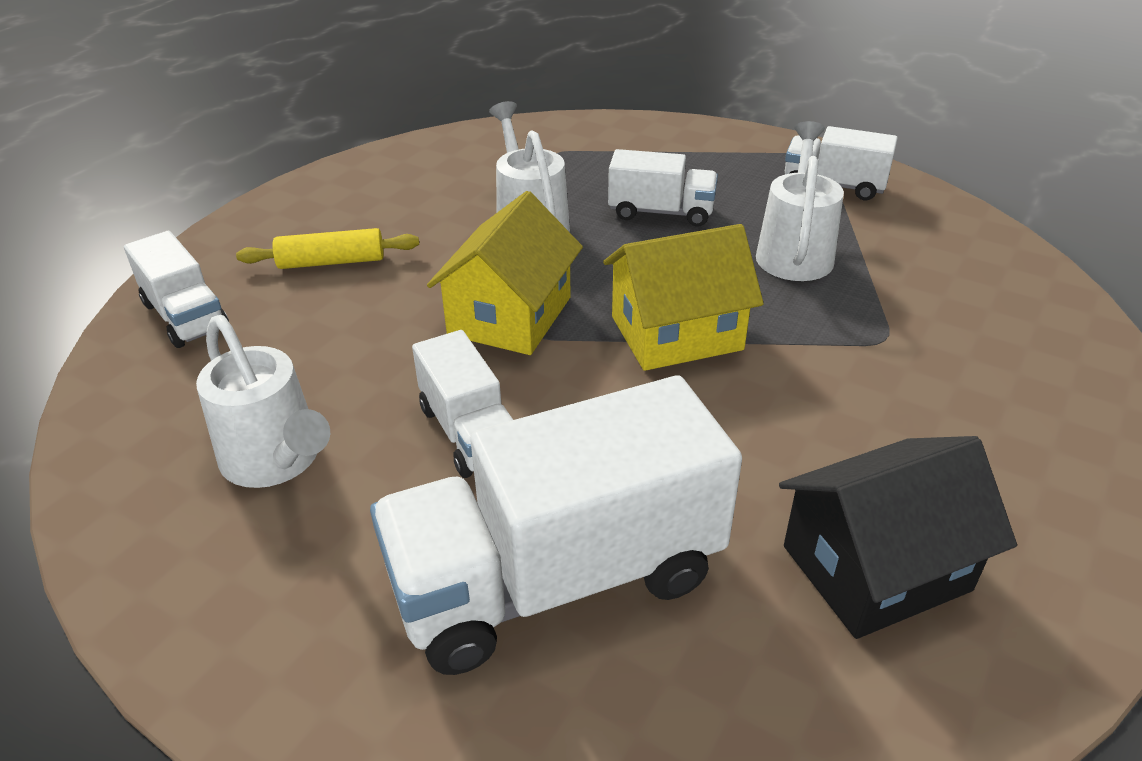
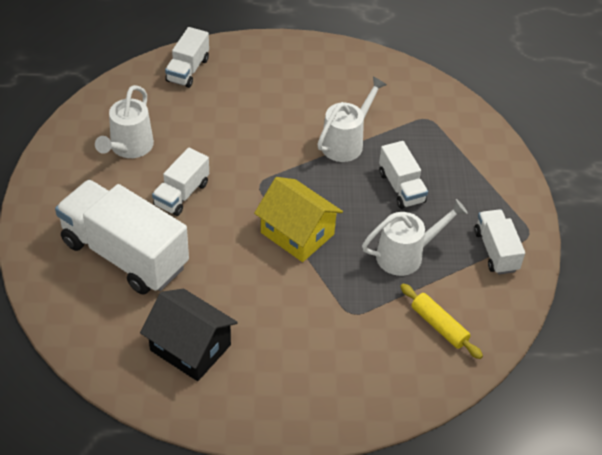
camera: 55 degrees right, 10 degrees up
yellow rolling pin [236,228,419,269] -> yellow rolling pin moved to [400,284,483,359]
yellow house [427,191,583,355] -> none

